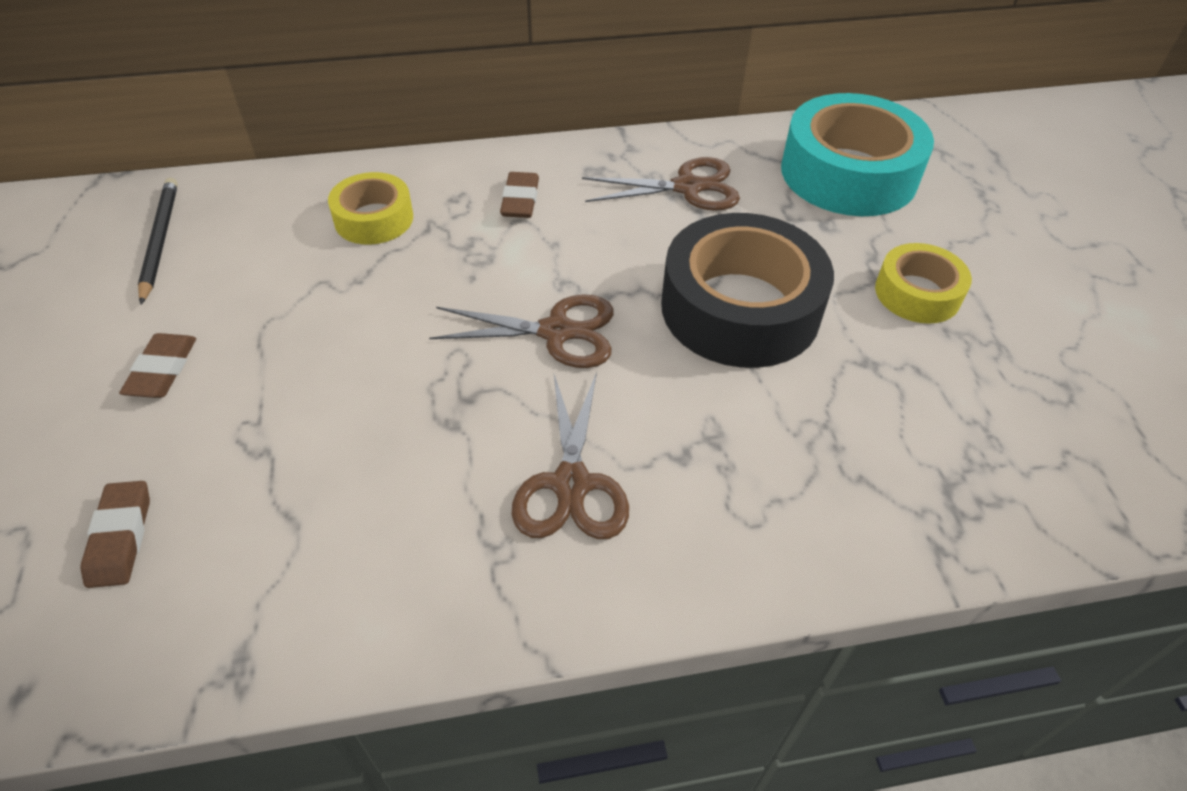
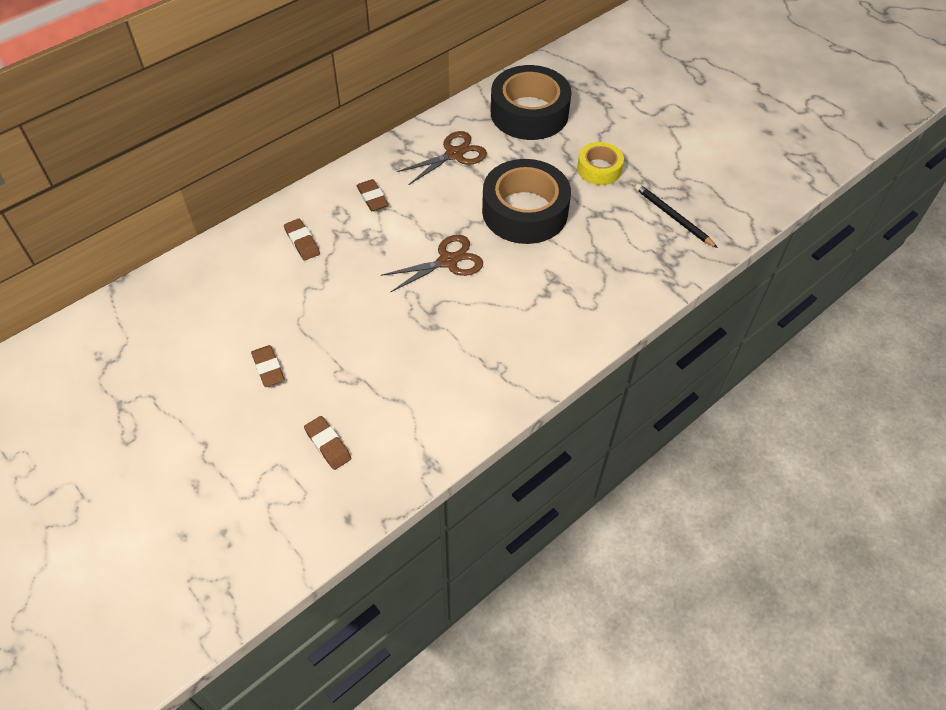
camera: 30 degrees left, 5 degrees up
black pencil [138,178,178,304] -> black pencil moved to [635,184,718,248]
yellow tape [328,172,413,245] -> brown eraser [284,219,320,261]
brown scissors [512,372,629,539] -> none
turquoise tape [781,93,934,216] -> black tape [491,65,572,140]

